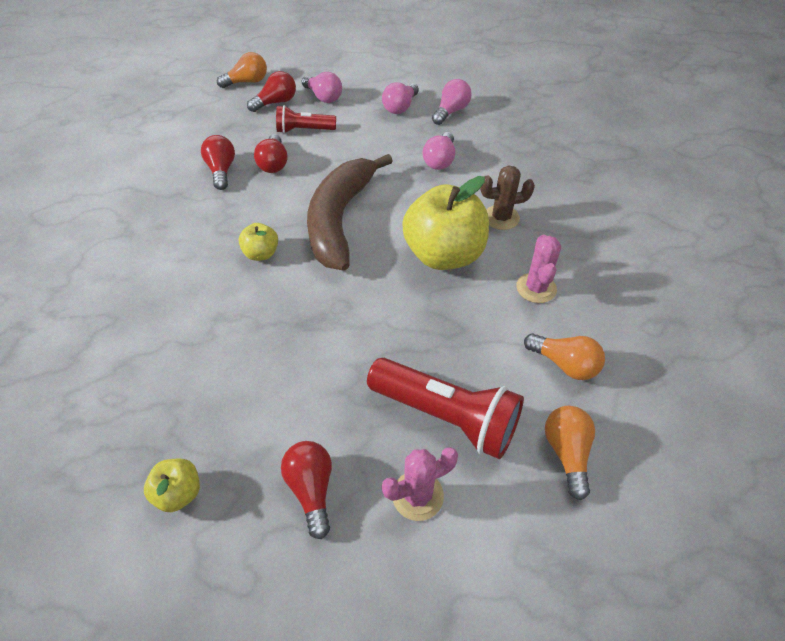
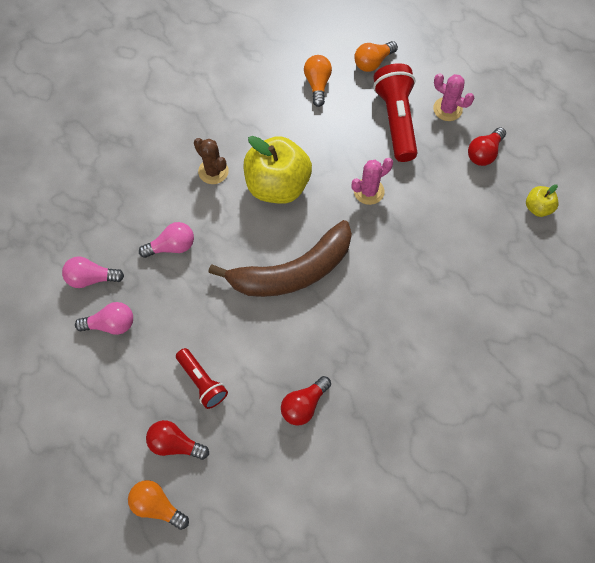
camera: 125 degrees left, 15 degrees up
yellow apple [239,223,278,261] -> none
red light bulb [254,134,288,173] -> none
pink light bulb [302,72,342,103] -> none
pink cactus [516,235,561,303] -> pink cactus moved to [352,158,393,205]

